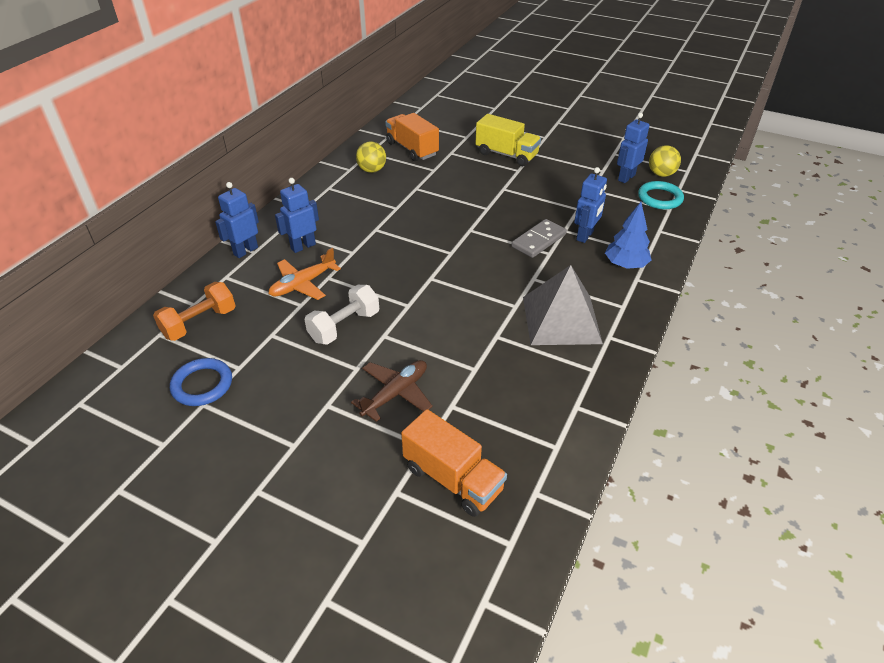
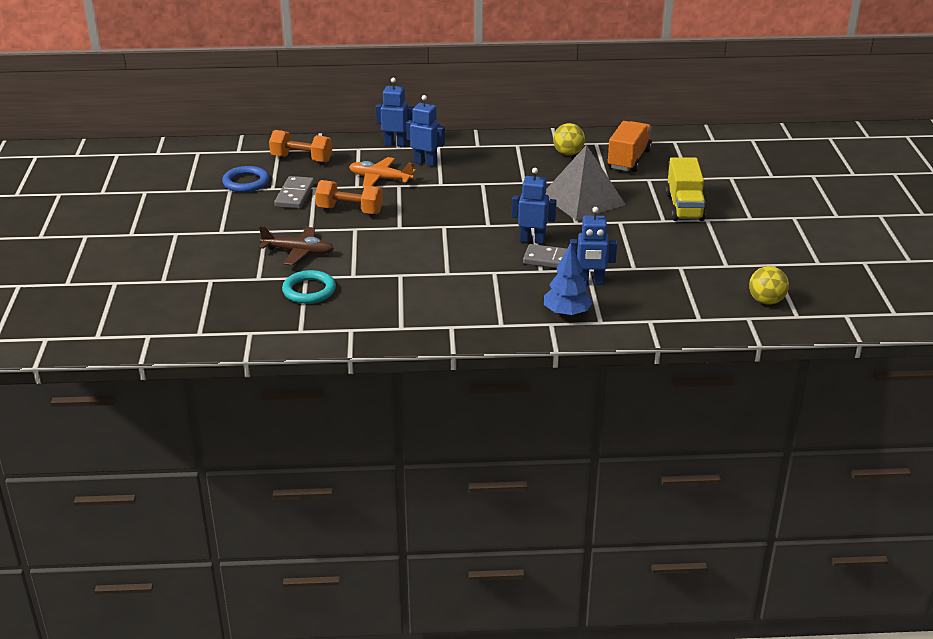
camera: 60 degrees right, 10 degrees down
white dumbbell [304,285,379,345] -> orange dumbbell [315,180,383,214]
orange truck [401,409,507,517] -> none
grey pyramid [523,265,603,345] -> grey pyramid moved to [546,145,626,220]
blue robot [617,113,650,183] -> blue robot moved to [512,168,557,244]
turquoise ring [638,181,684,209] -> turquoise ring moved to [282,270,336,304]
none -> grey domino [274,176,314,209]

